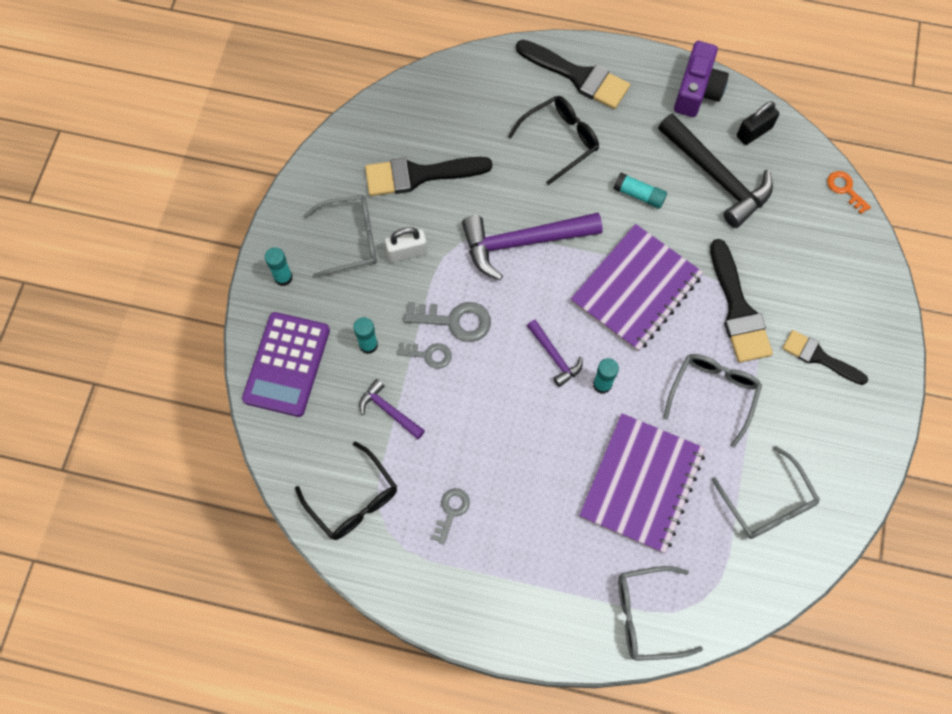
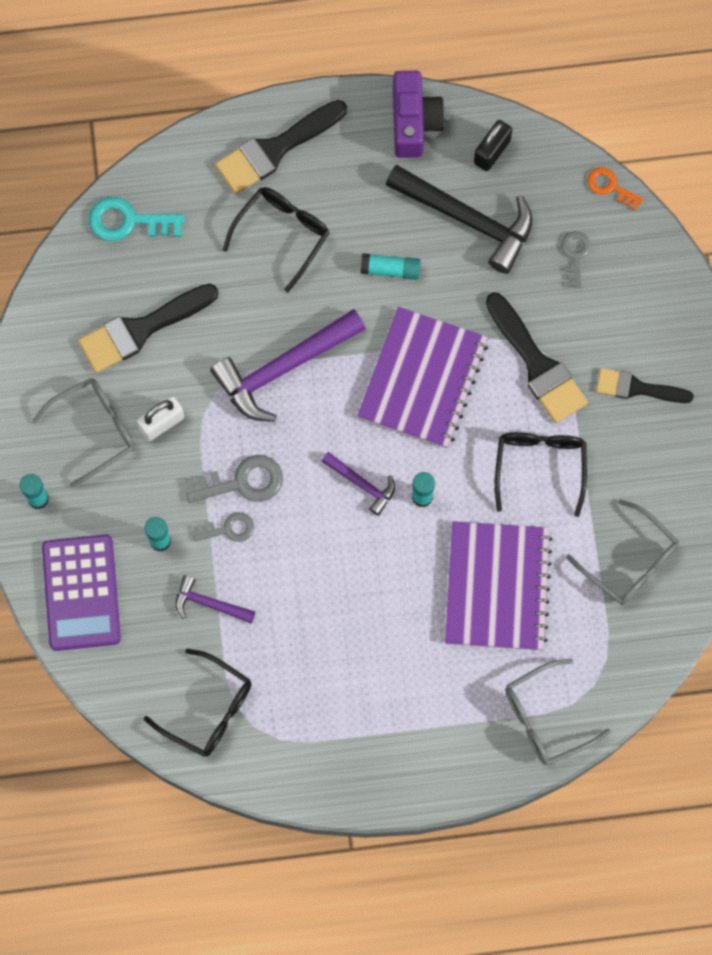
camera: 20 degrees left, 5 degrees up
grey key [431,488,470,545] -> grey key moved to [561,231,591,288]
black brush [516,40,630,109] -> black brush turned 135 degrees clockwise [215,100,347,194]
grey glasses [663,354,762,448] -> black glasses [495,432,587,517]
none -> turquoise key [89,197,185,241]

